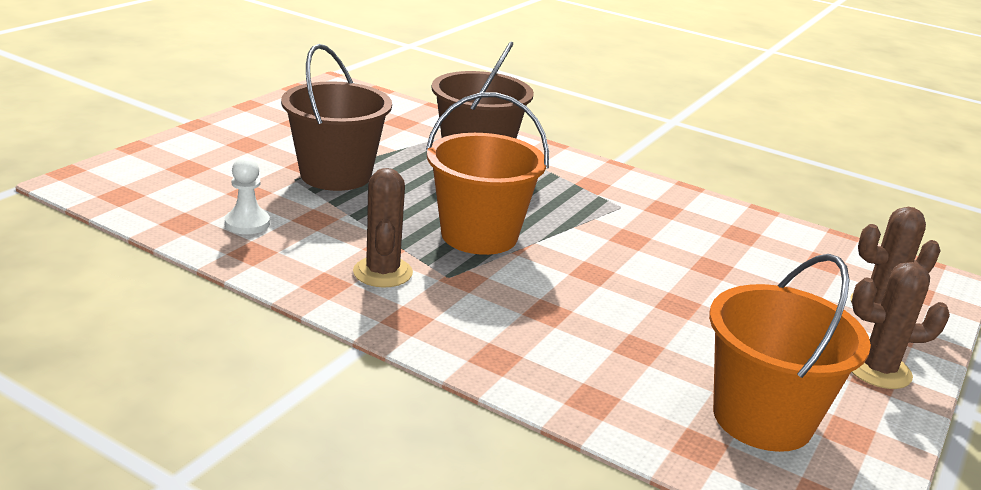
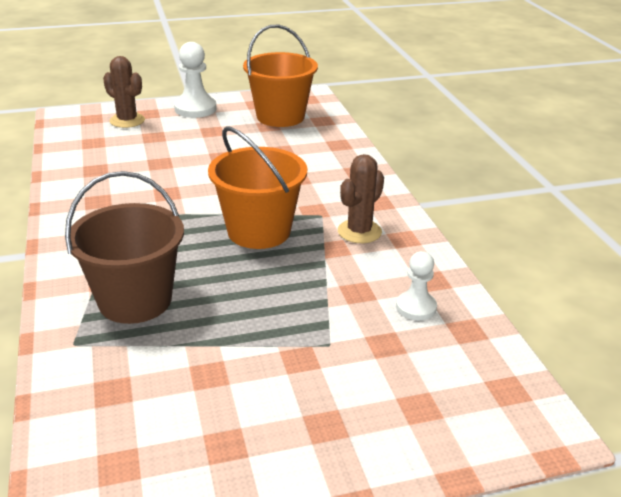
camera: 135 degrees left, 5 degrees up
brown bucket [281,44,392,191] -> none
brown cactus [852,262,950,389] -> white pawn [174,42,217,118]

